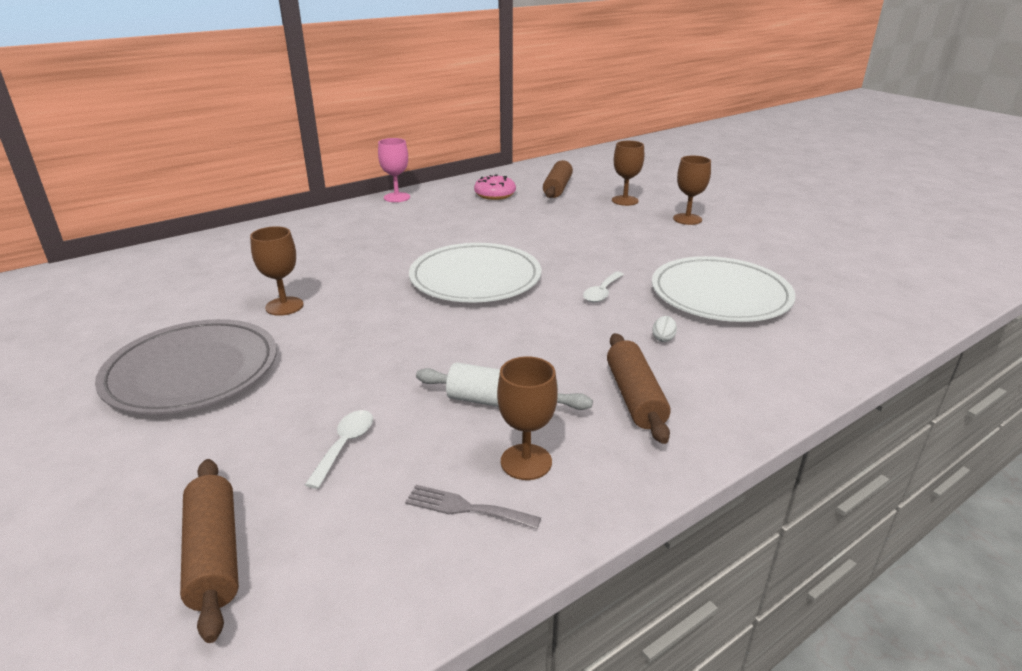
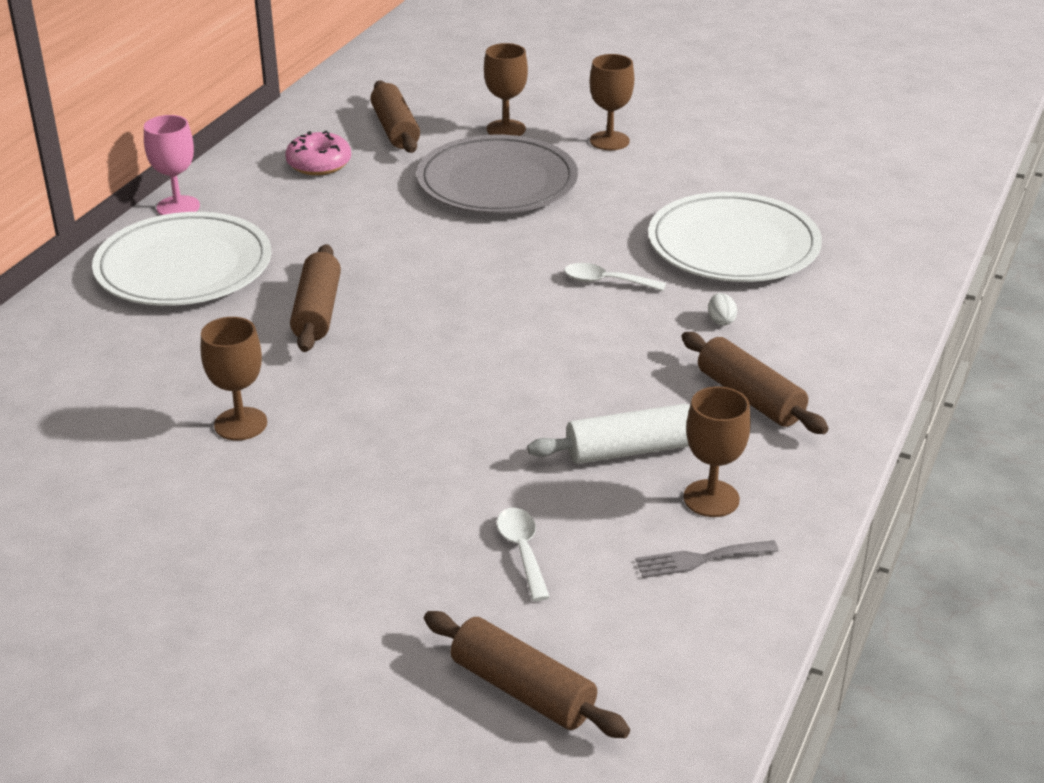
camera: 30 degrees left, 5 degrees up
grey plate [95,319,277,415] -> grey plate moved to [416,135,578,214]
white plate [409,243,541,302] -> white plate moved to [92,212,271,306]
white spoon [583,271,624,303] -> white spoon turned 105 degrees clockwise [565,263,666,291]
none -> brown rolling pin [290,244,341,352]

